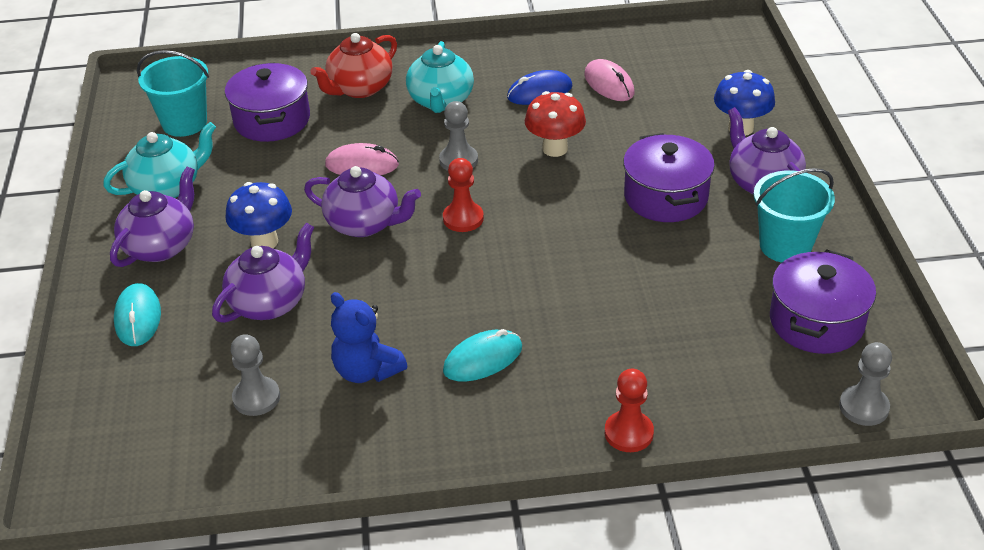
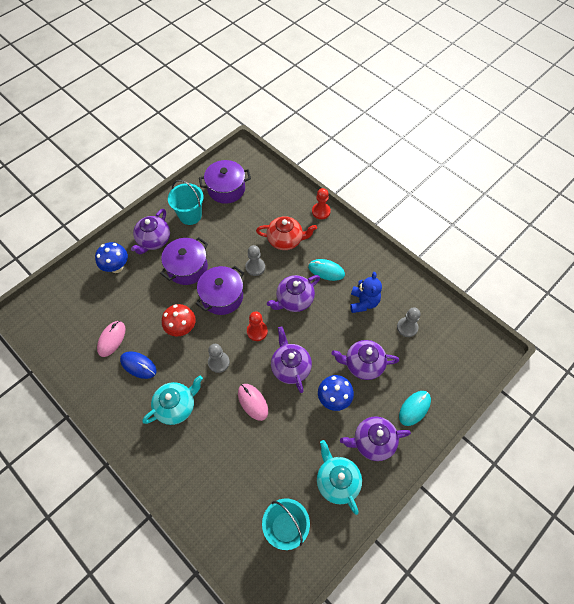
camera: 130 degrees left, 20 degrees up
turquoise teapot [103,122,216,198] -> turquoise teapot turned 45 degrees clockwise [317,440,362,515]
purple pot [225,62,310,142] -> purple pot moved to [196,266,244,315]
red teapot [310,33,397,98] -> red teapot moved to [256,216,317,250]
grey pawn [839,342,892,426] -> grey pawn moved to [245,245,265,276]
none -> purple teapot [267,275,320,312]

